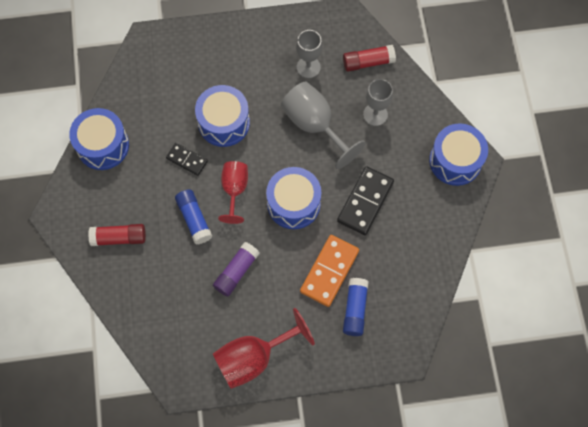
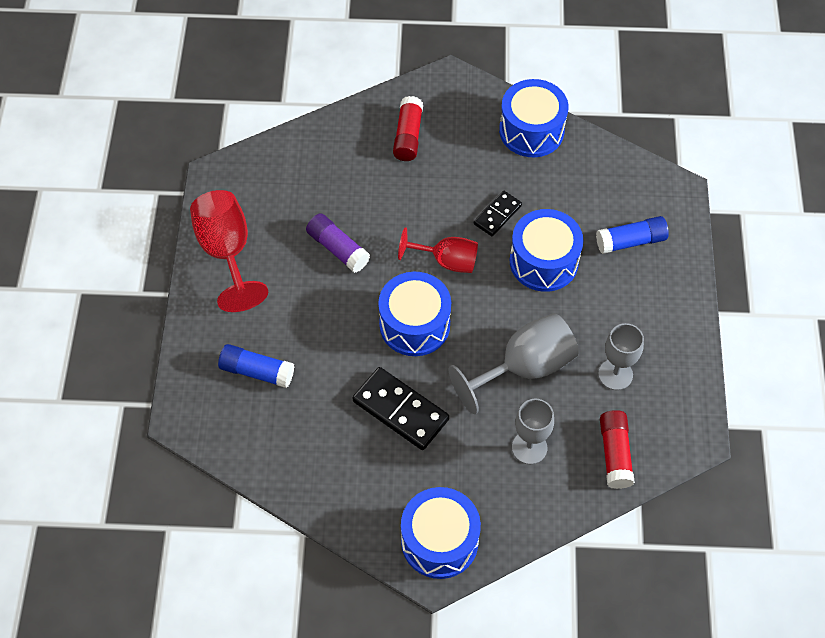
camera: 100 degrees right, 10 degrees down
blue glue stick [175,189,212,245] -> blue glue stick moved to [596,216,669,254]
orange domino [300,235,359,307] -> none

